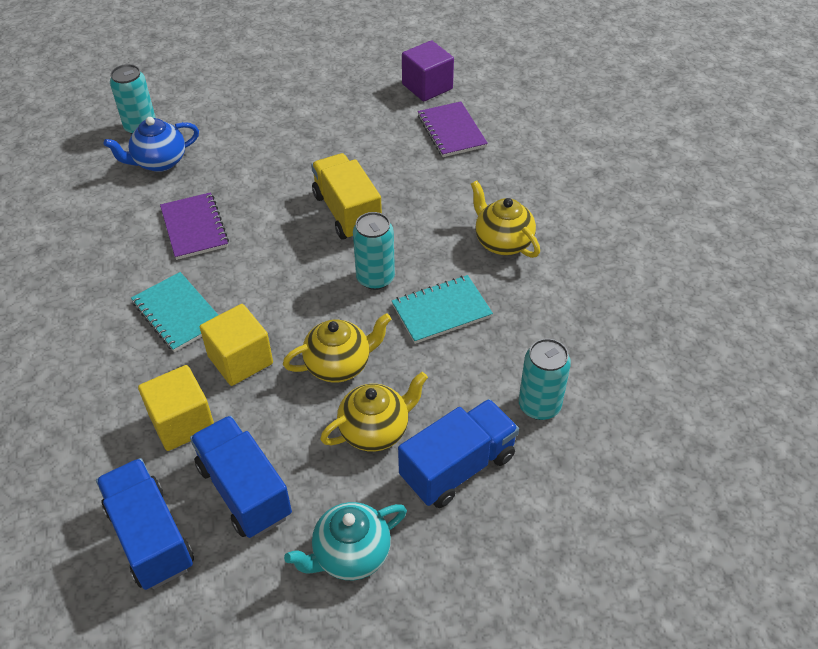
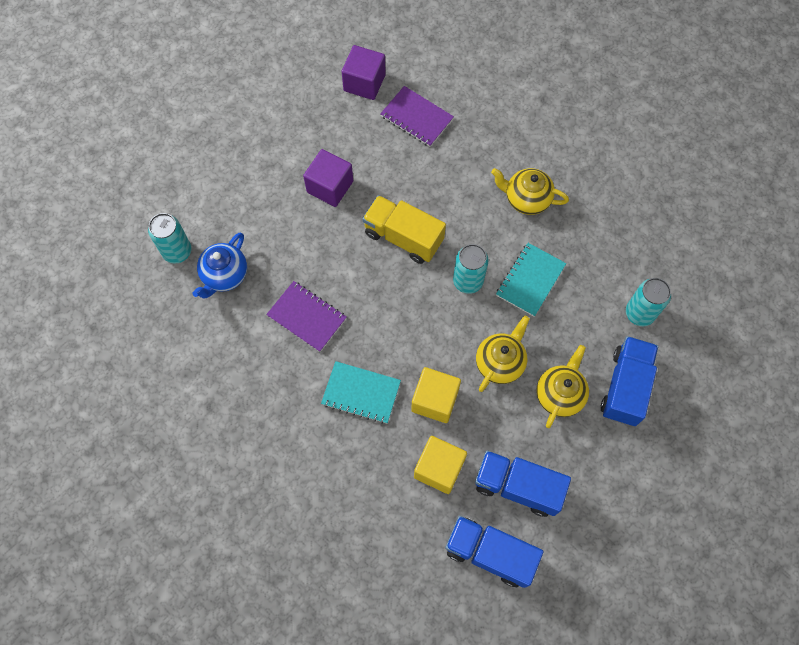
camera: 35 degrees left, 20 degrees up
turquoise teapot [284,502,407,580] -> none
none -> purple cube [303,149,353,207]

